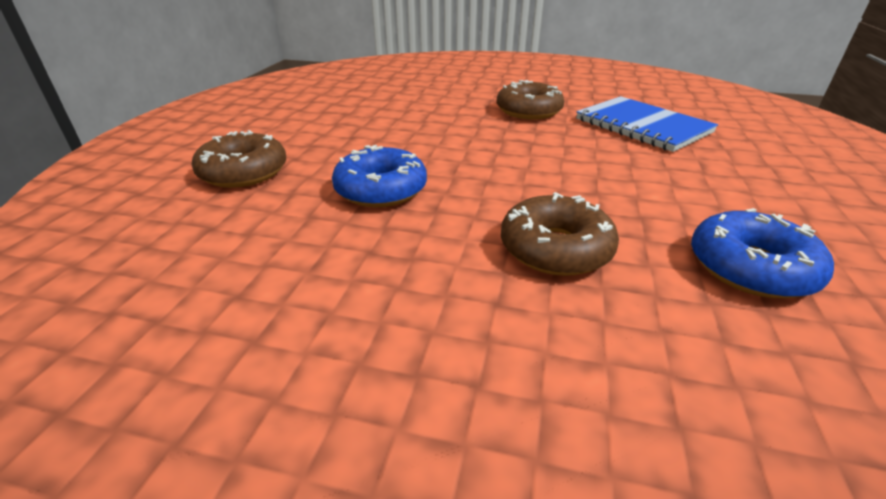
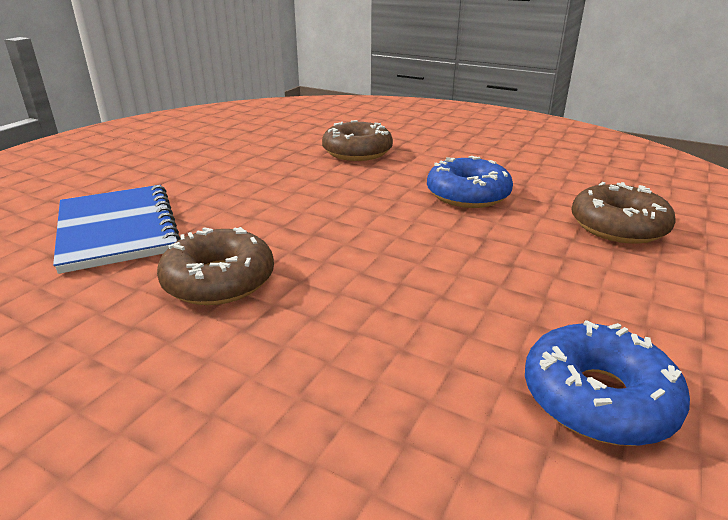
camera: 165 degrees left, 5 degrees down
blue donut [691,208,834,298] -> blue donut moved to [525,320,690,446]

